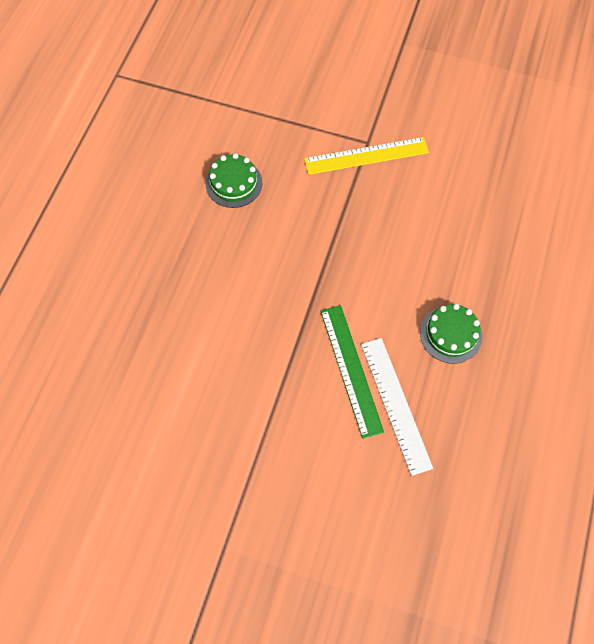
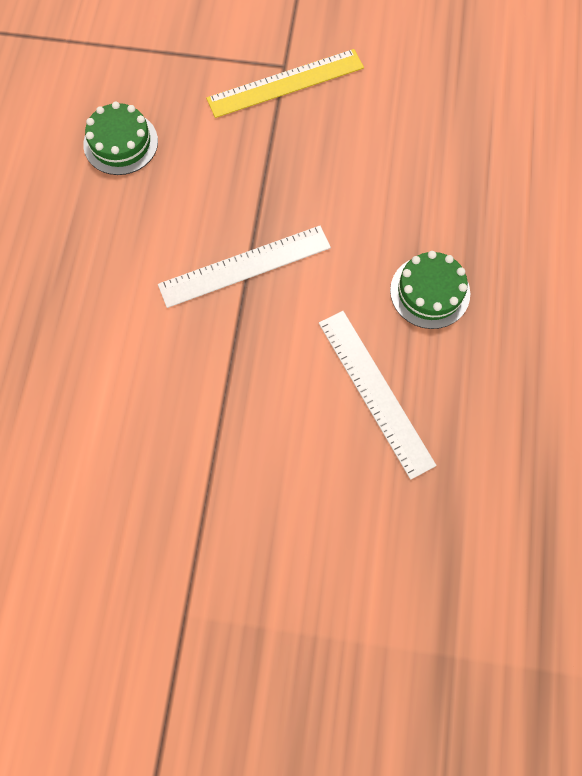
camera: 10 degrees left, 5 degrees up
green ruler [321,305,384,439] -> none
none -> white ruler [158,226,331,308]

